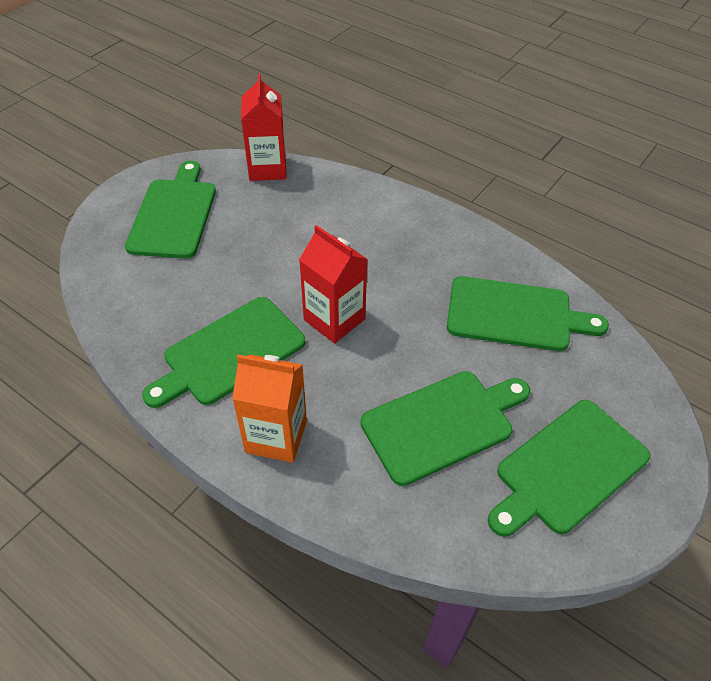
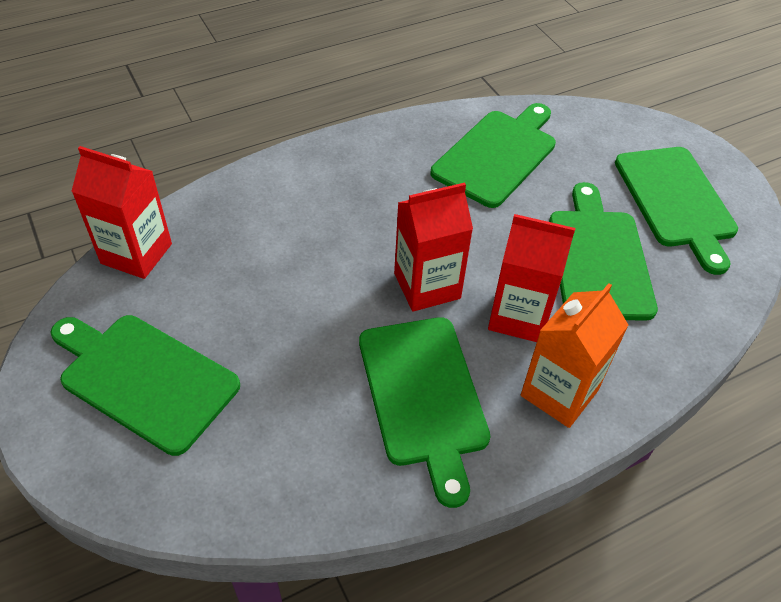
camera: 65 degrees left, 0 degrees up
none -> red carton [488,214,575,342]

